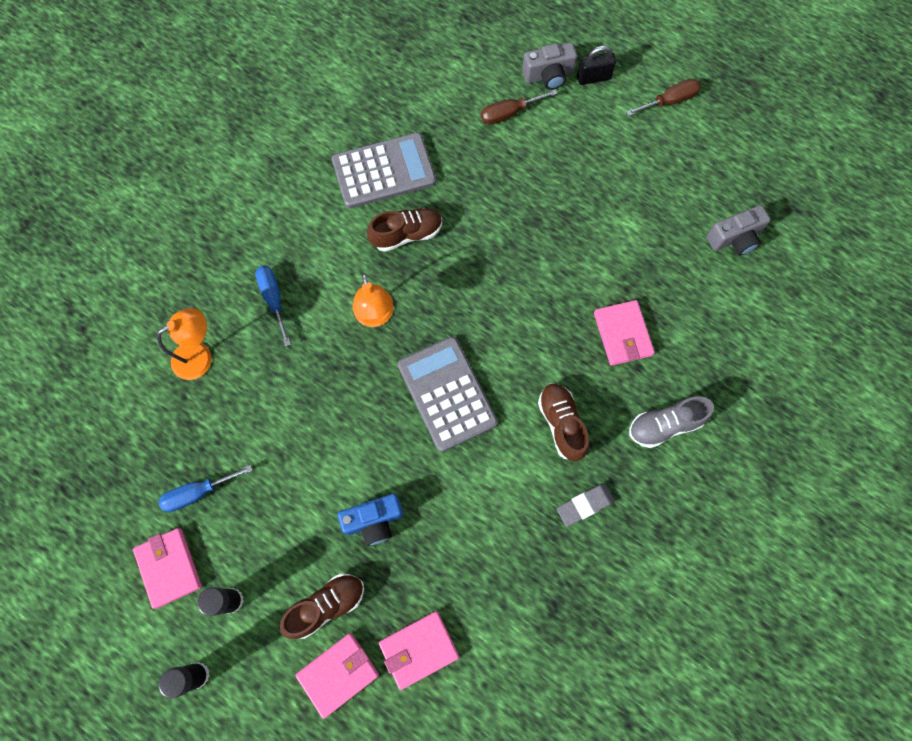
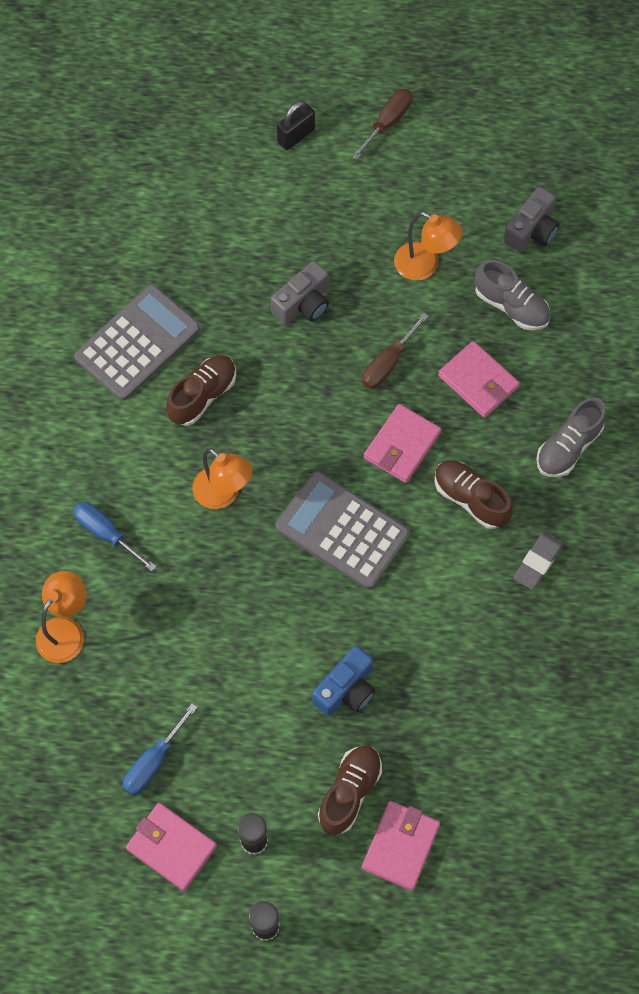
camera: 30 degrees left, 5 degrees down
pink wallet [378,611,459,690] -> pink wallet moved to [364,404,441,483]
brown screwdriver [481,89,558,125] -> brown screwdriver moved to [362,312,429,389]
grey camera [522,42,577,90] -> grey camera moved to [271,261,329,325]
none -> orange lamp [394,212,463,280]
none -> grey shoe [475,260,550,330]

